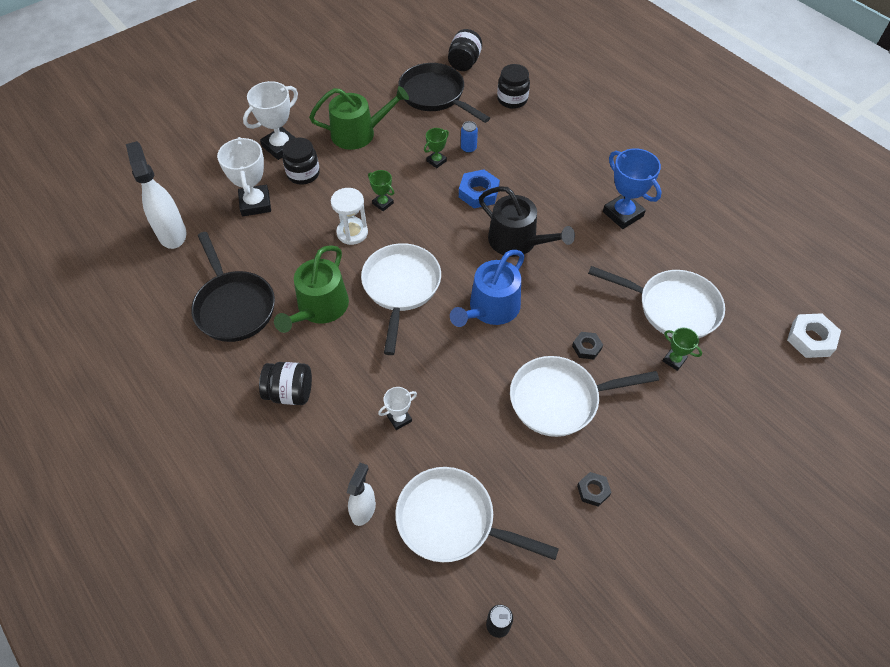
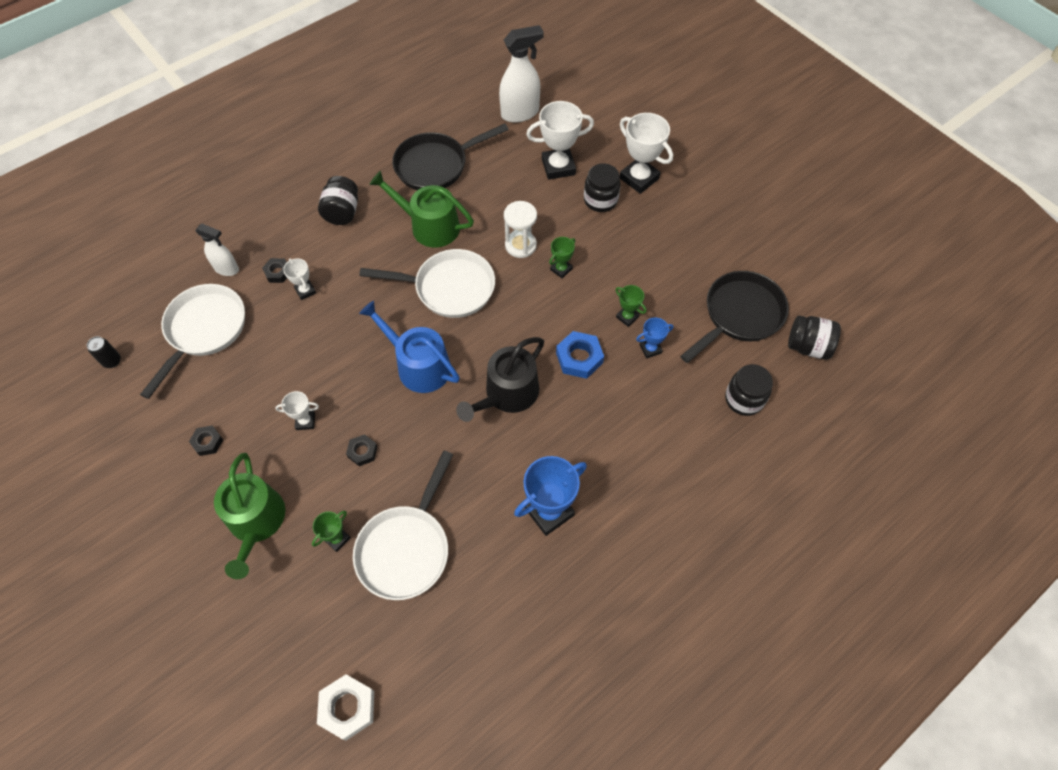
camera: 90 degrees right, 5 degrees up
green watering can [309,86,409,150] -> green watering can moved to [214,453,285,579]
blue can [461,121,478,153] -> blue trophy [636,318,673,359]
white pan [510,356,659,437] -> white trophy [275,391,319,430]
none -> black nut [262,258,287,283]

